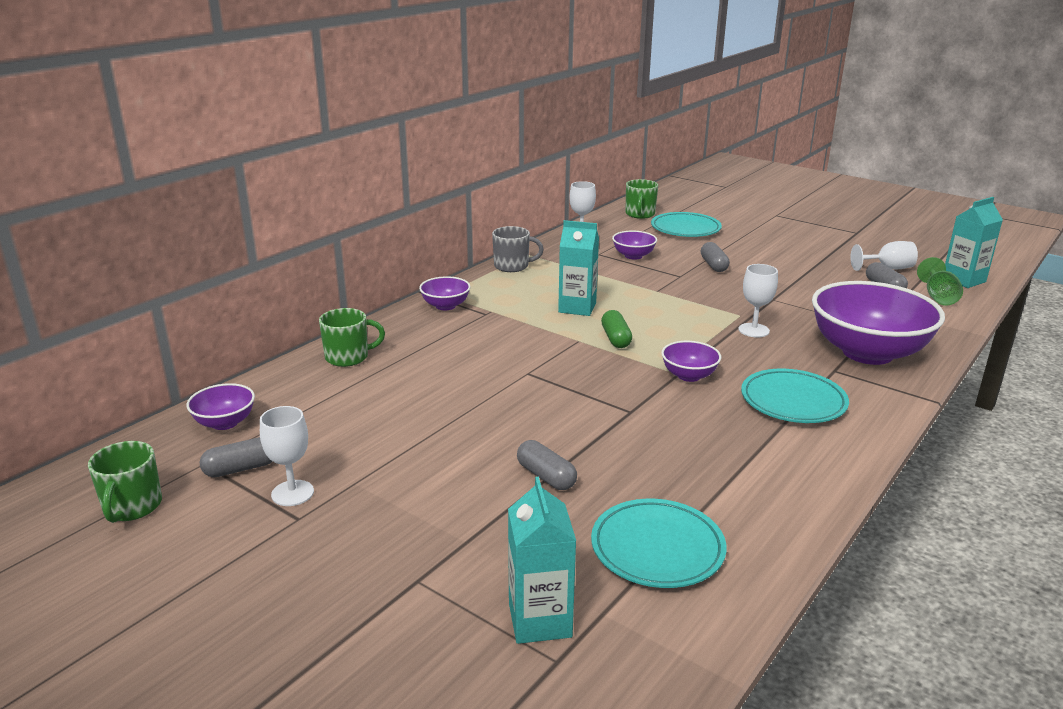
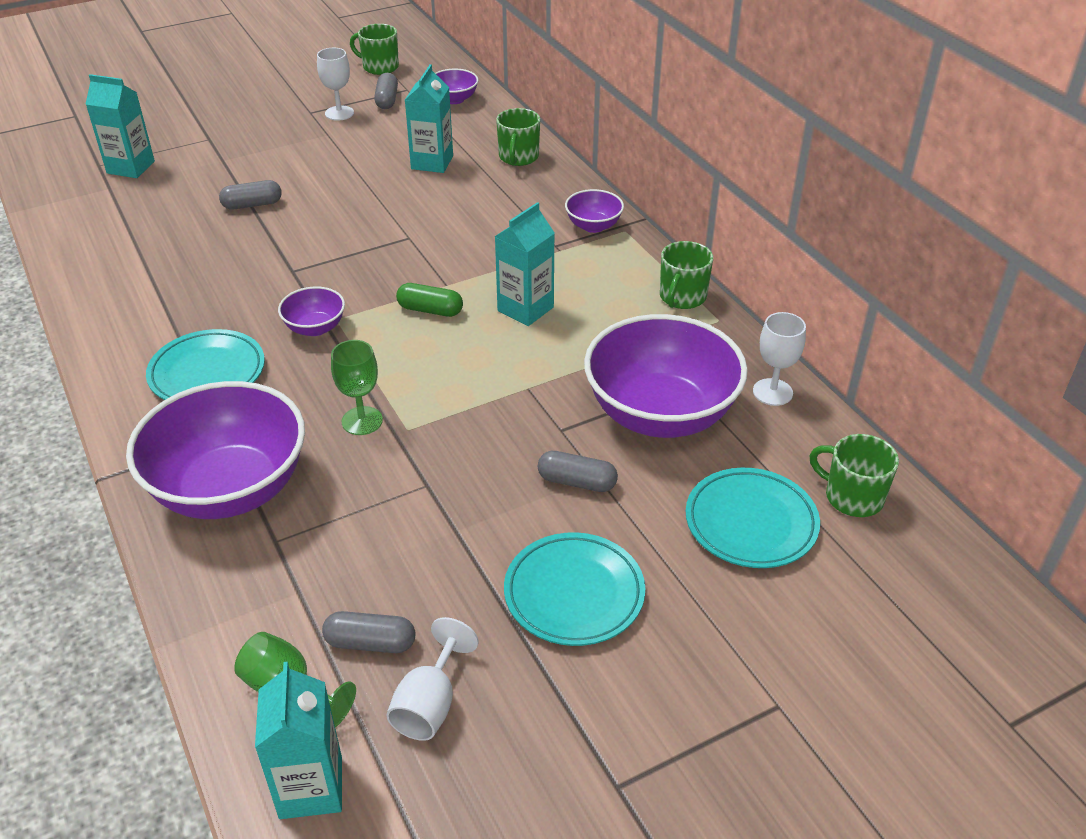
camera: 115 degrees right, 15 degrees up
grey mug [492,226,544,272] -> green mug [660,241,713,309]
turquoise plate [591,499,727,588] -> turquoise plate moved to [504,532,645,646]
purple bowl [612,231,657,259] -> purple bowl [584,314,748,438], size x2.20
white goblet [739,264,778,338] -> green goblet [331,340,383,435]
none -> turquoise carton [405,64,453,173]

